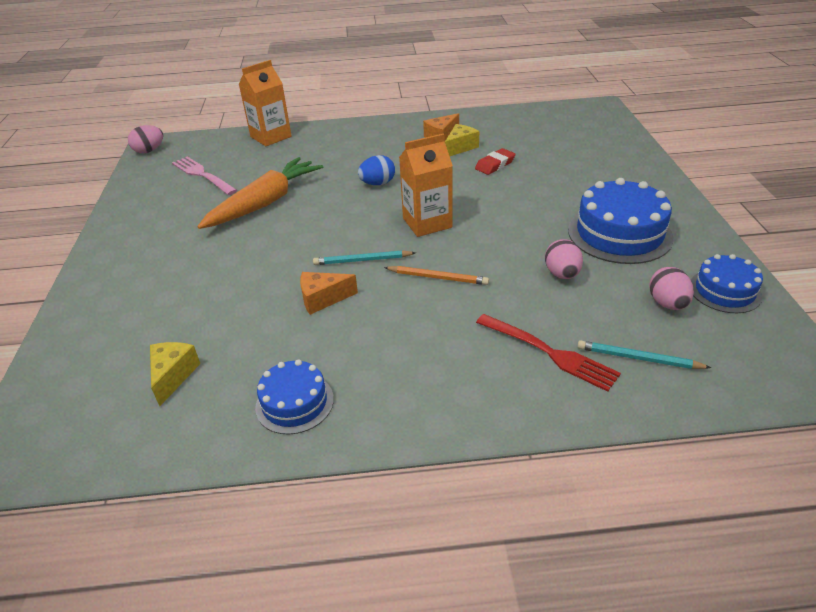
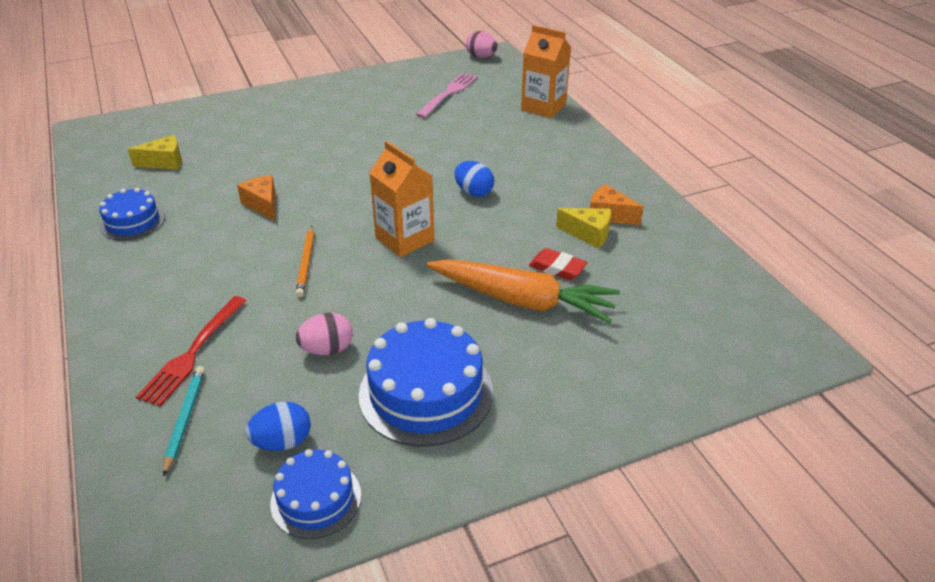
camera: 70 degrees right, 0 degrees up
orange carrot [197,157,323,229] -> orange carrot moved to [427,259,620,323]
turquoise pencil [313,250,416,265] -> none
pink egg [649,267,694,310] -> blue egg [245,402,311,451]

